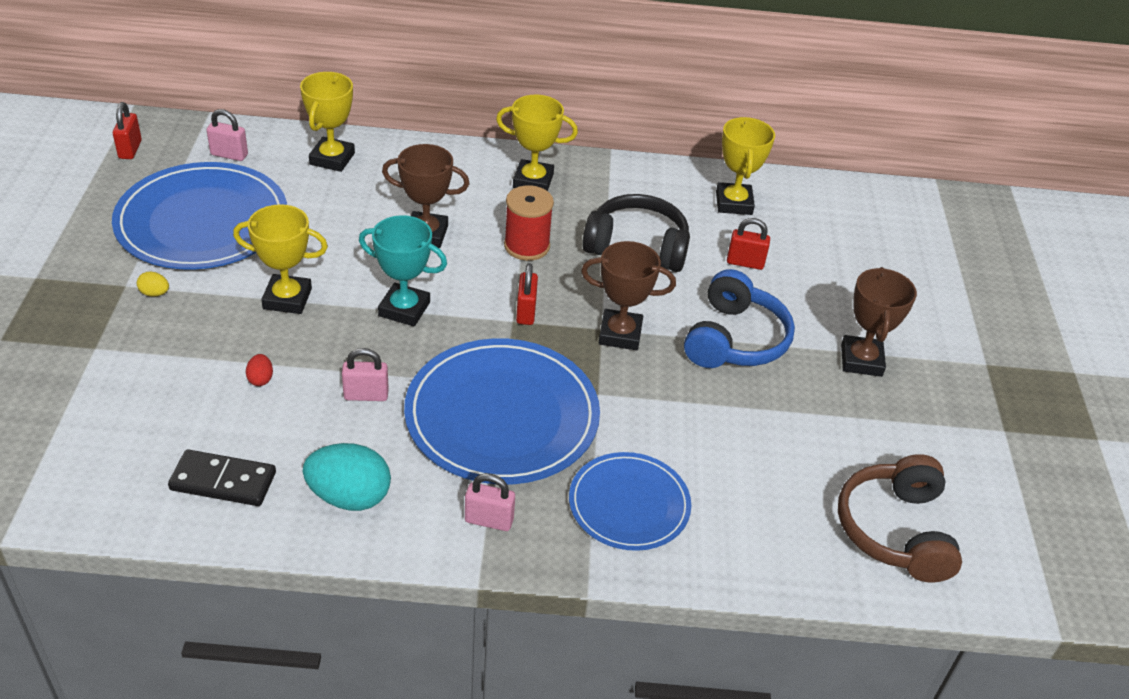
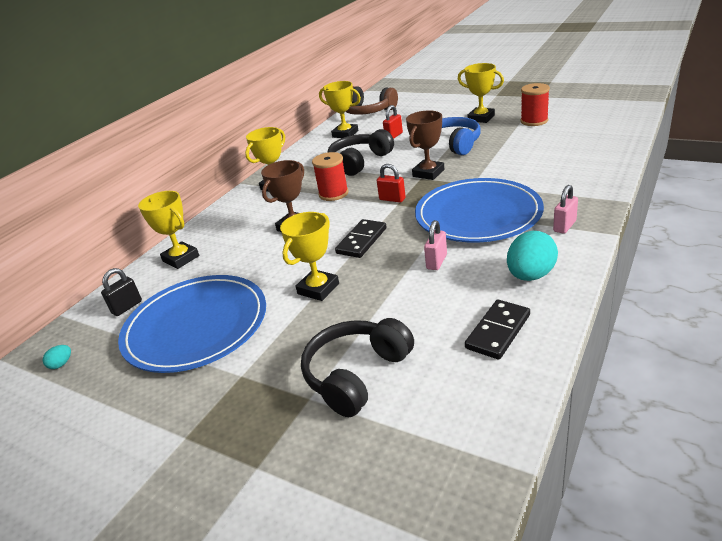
camera: 55 degrees left, 10 degrees down
red padlock [113,102,142,159] -> turquoise egg [43,345,71,369]
yellow egg [137,271,169,297] -> none
pink padlock [207,109,248,161] -> black padlock [101,268,142,316]
red egg [246,354,273,386] -> none
turquoise trophy [359,215,447,326] -> black domino [335,219,387,258]
blue plate [569,452,691,551] -> none
brown headphones [838,454,962,582] -> brown headphones moved to [346,86,398,115]
brown trophy [841,267,917,377] -> yellow trophy [458,63,504,123]
none -> black headphones [301,318,414,417]
none -> red spool [521,83,550,126]

